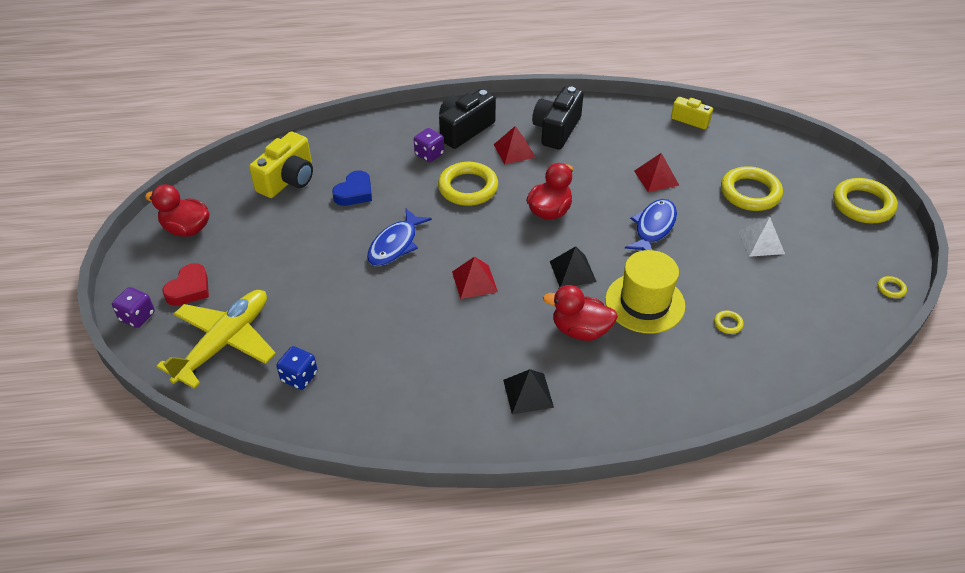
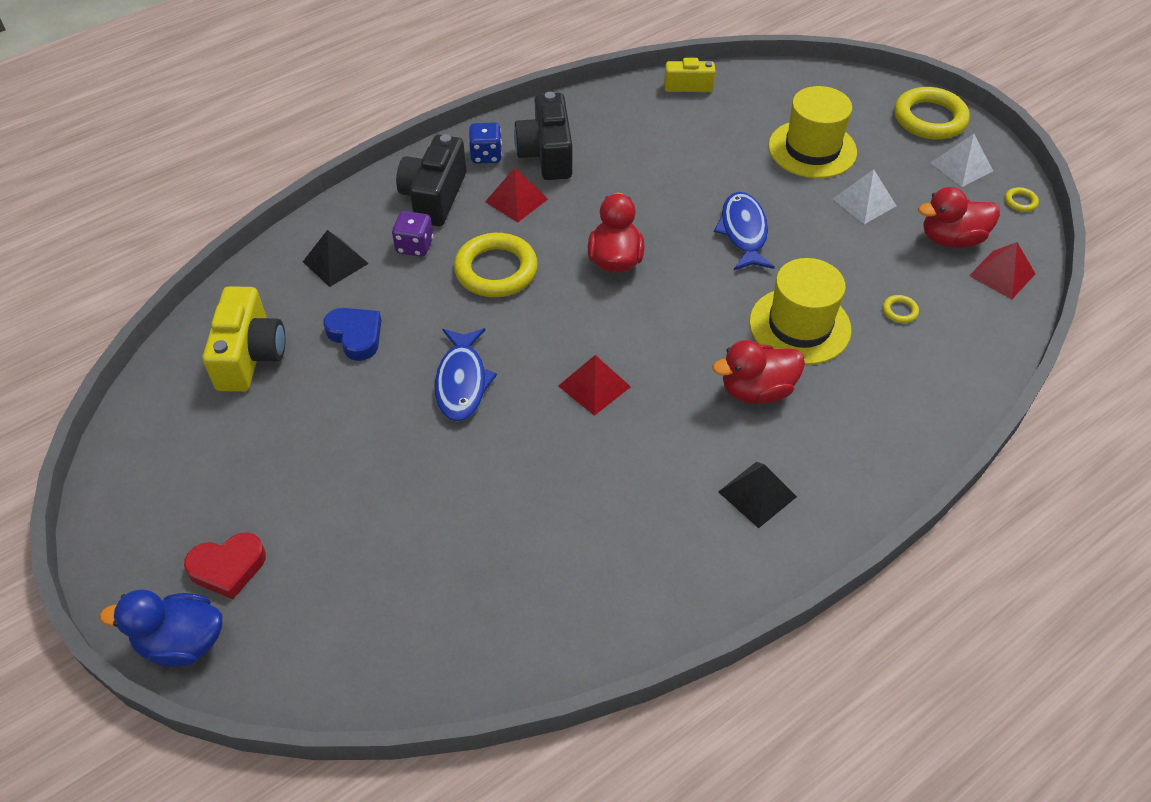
camera: 30 degrees left, 5 degrees up
purple dice [112,287,155,328] -> blue duck [100,590,222,667]
red duck [145,184,209,237] -> red duck moved to [918,187,1000,248]
yellow plane [156,290,276,389] -> none
red heart [162,263,209,306] -> red heart turned 75 degrees clockwise [184,532,266,599]
blue dice [276,346,318,390] -> blue dice moved to [469,123,502,164]
blue heart [332,171,372,206] -> blue heart turned 45 degrees counterclockwise [323,308,381,361]
black pyramid [550,246,597,287] -> black pyramid moved to [303,230,369,287]
red pyramid [634,153,680,192] -> red pyramid moved to [969,242,1035,299]
yellow ring [721,166,783,211] -> yellow hat [768,86,857,178]
none -> white pyramid [930,134,993,187]

